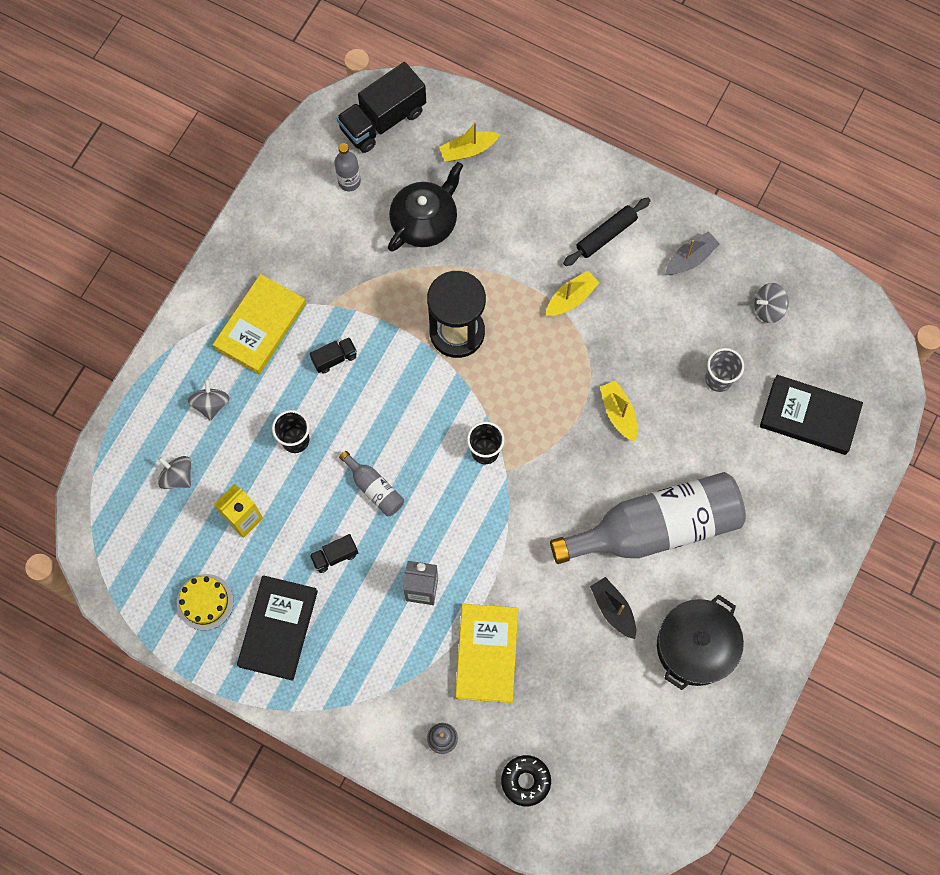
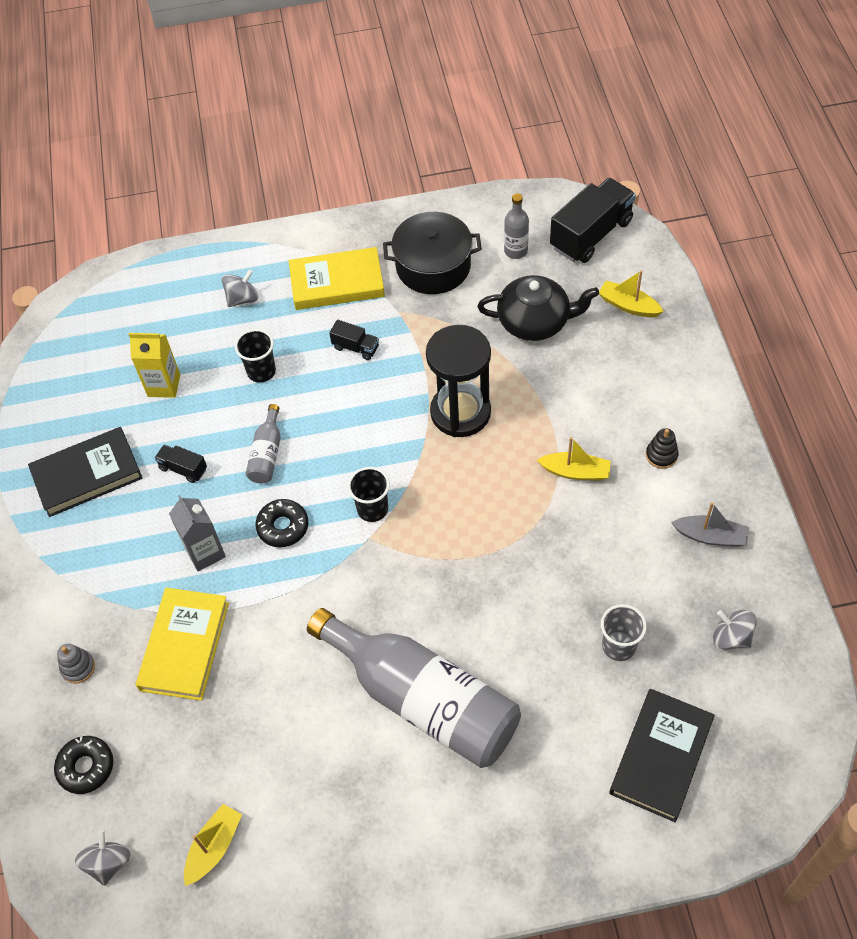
camera: 55 degrees right, 15 degrees down
grey spinning top [158,456,191,489] -> grey spinning top moved to [75,830,131,886]
yellow cake [177,574,234,631] -> none
black truck [336,62,426,153] -> black truck turned 120 degrees clockwise [550,178,636,263]
yellow book [455,604,518,703] -> yellow book turned 45 degrees counterclockwise [136,588,229,701]
black rolling pin [563,197,651,266] -> black stacking toy [646,428,679,469]
black boat [590,577,636,639] -> none
yellow boat [600,381,637,442] -> yellow boat moved to [184,804,242,886]
black pot [657,594,744,690] -> black pot moved to [383,212,482,294]
black book [760,375,863,455] -> black book turned 45 degrees clockwise [609,689,715,822]
none -> black donut [255,499,308,548]

